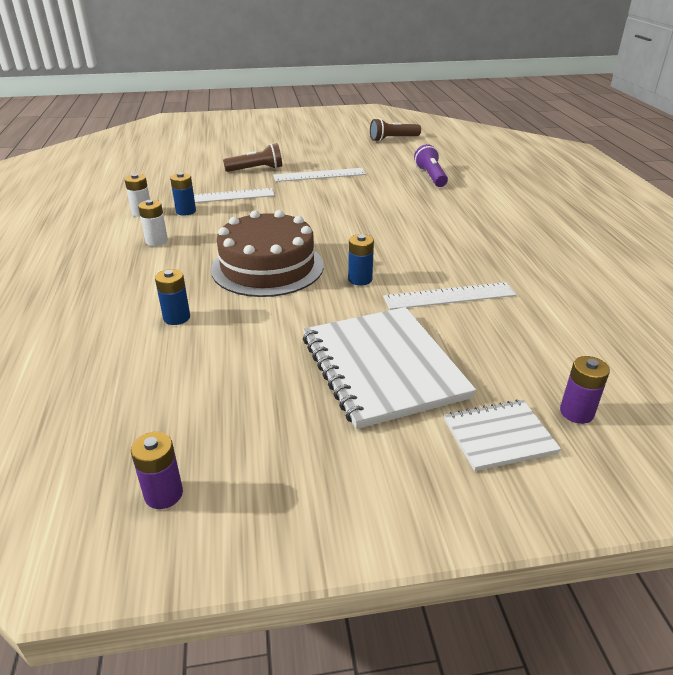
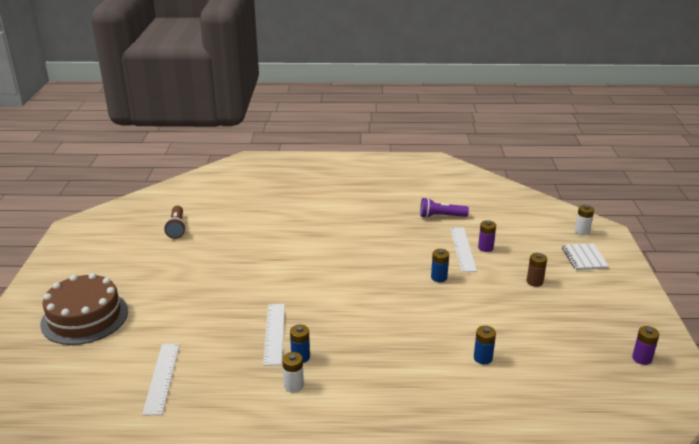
camera: 80 degrees left, 5 degrees down
white battery [138,200,168,246] -> white battery moved to [575,205,594,235]
brown cake [211,210,324,297] -> brown cake moved to [40,273,128,345]
brown flashlight [223,143,282,172] -> none
white ruler [273,168,366,182] -> white ruler moved to [142,344,180,416]
white notebook [303,307,476,429] -> brown battery [527,253,547,287]
purple flashlight [414,144,448,187] -> purple flashlight moved to [420,198,469,218]
purple battery [560,356,610,424] -> purple battery moved to [478,220,496,252]

